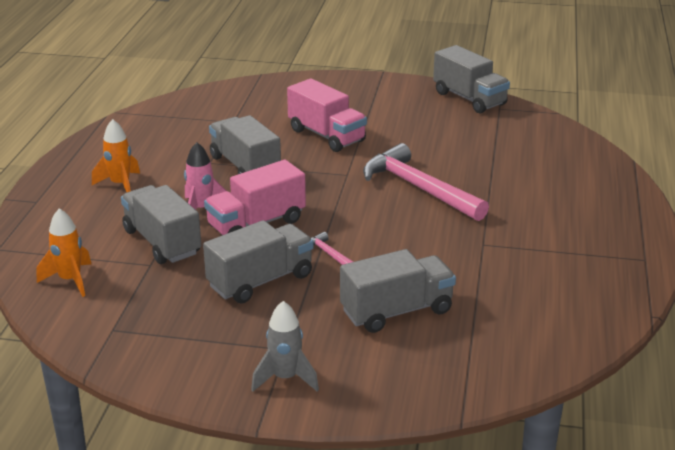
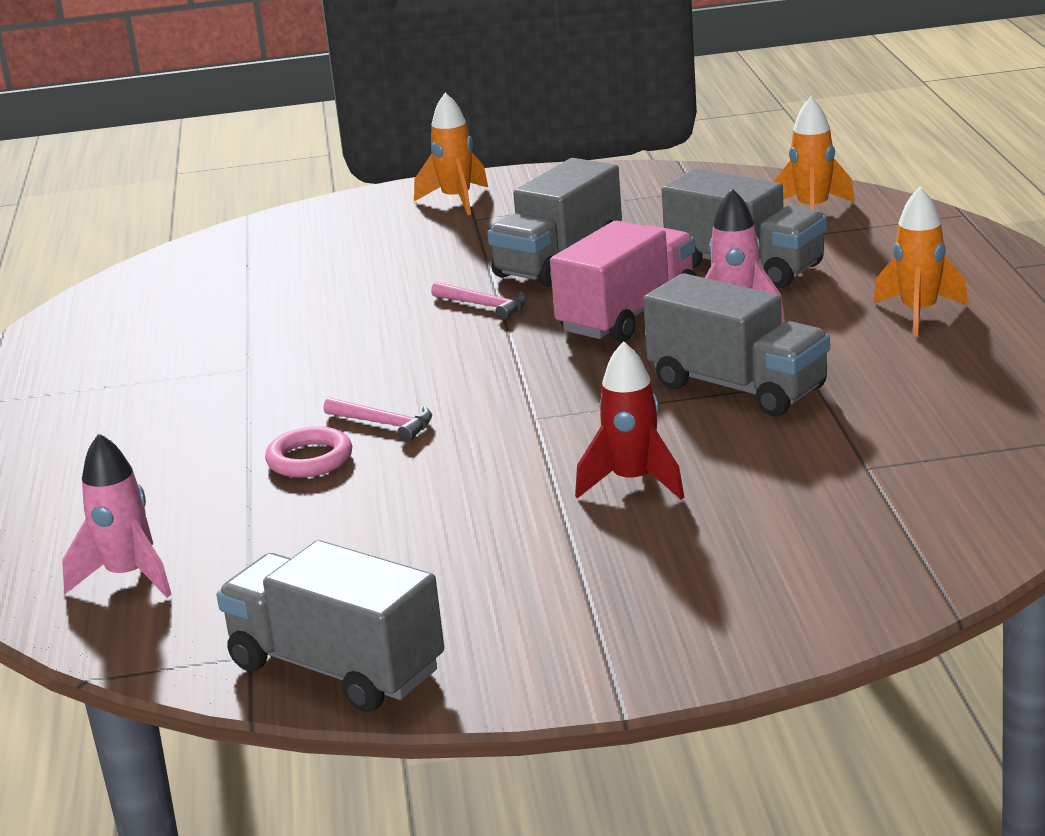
camera: 165 degrees right, 5 degrees down
grey rocket [251,301,319,392] -> orange rocket [414,92,488,215]
pink truck [287,78,367,152] -> red rocket [575,341,684,500]
grey truck [340,249,456,333] -> none
pink hammer [363,143,489,221] -> pink hammer [323,397,432,442], size x0.42
none -> pink rocket [62,433,172,597]
none -> pink ring [265,426,352,477]

